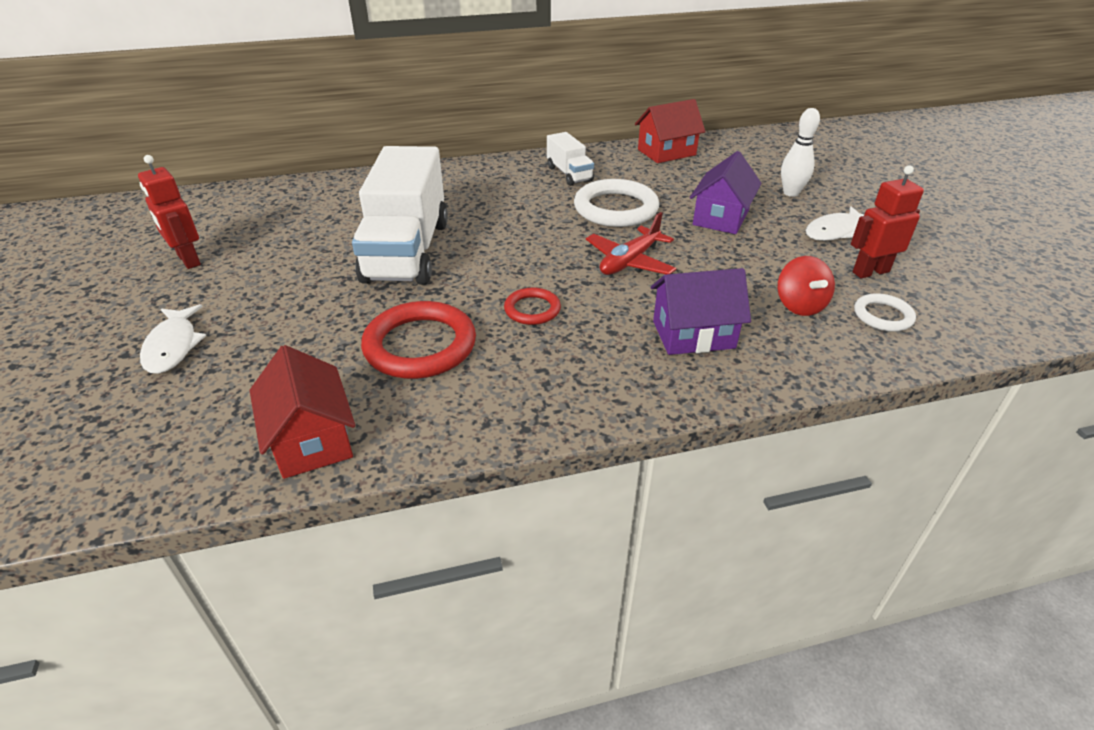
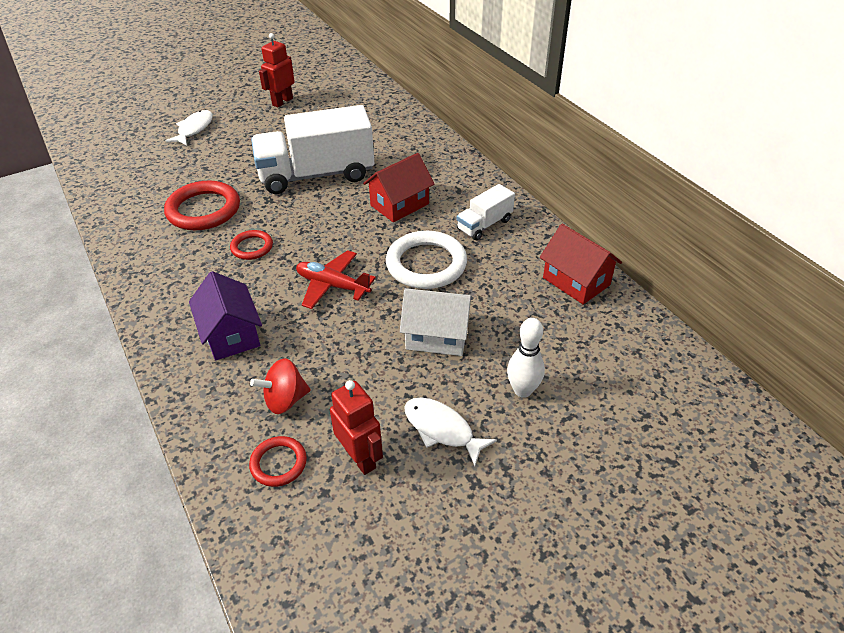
camera: 75 degrees right, 5 degrees up
white fish [140,304,206,374] -> white fish turned 135 degrees clockwise [166,110,213,145]
red house [250,345,355,479] -> red house moved to [363,153,435,222]
purple house [690,151,762,234] -> white house [400,288,473,356]
white ring [854,293,916,332] -> red ring [249,436,307,487]

